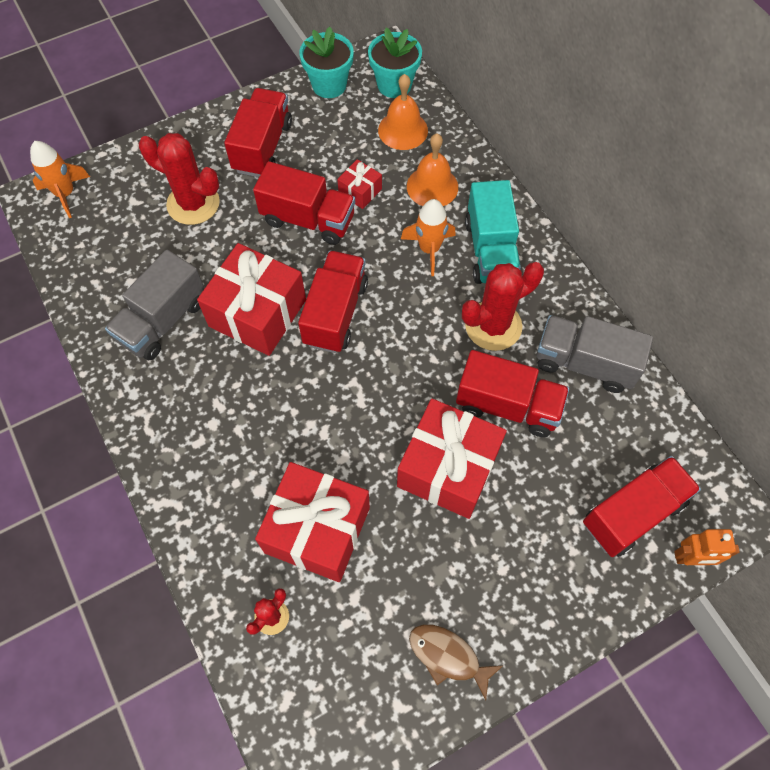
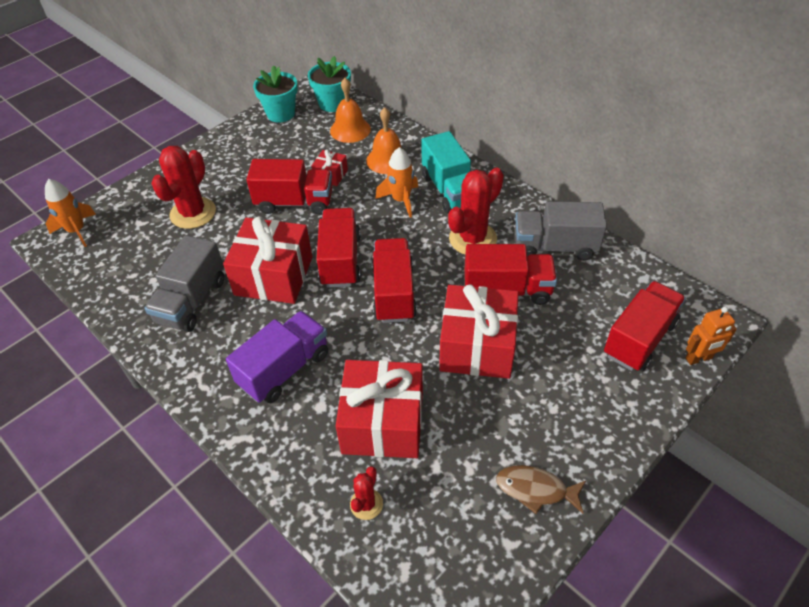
camera: 15 degrees left, 15 degrees down
red cactus [139,133,220,225] -> red cactus turned 75 degrees counterclockwise [151,146,216,229]
red truck [224,88,292,177] -> red truck moved to [372,238,417,323]
none -> purple truck [226,311,328,403]

